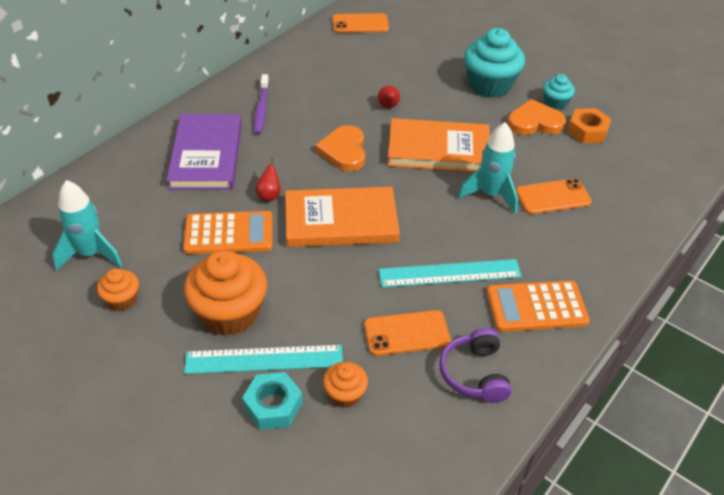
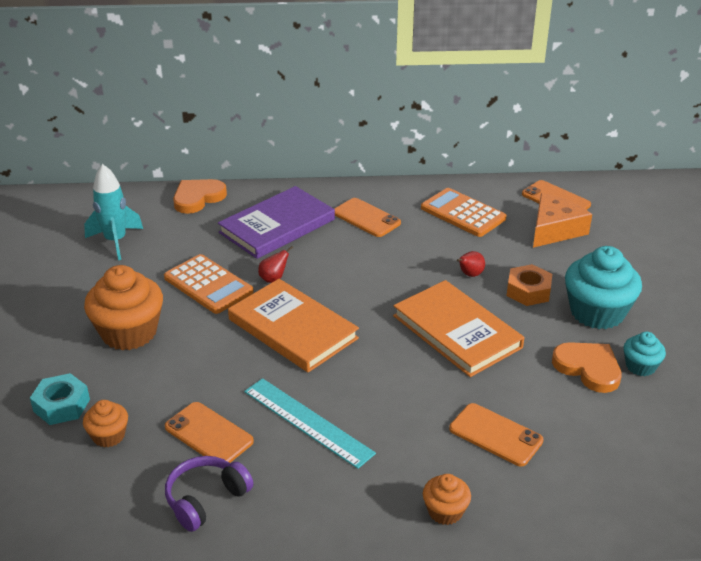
camera: 50 degrees right, 10 degrees down
orange cupcake [97,269,139,311] -> orange cupcake moved to [423,474,471,525]
turquoise ruler [184,345,343,374] -> none
purple toothbrush [254,74,269,134] -> orange phone [334,198,401,237]
orange heart [315,125,365,171] -> orange heart moved to [173,179,227,214]
turquoise rocket [458,122,518,214] -> none
orange calculator [487,280,590,332] -> orange calculator moved to [421,188,507,237]
orange nut [567,108,611,144] -> orange nut moved to [507,264,552,306]
none -> orange cheese [533,193,592,248]

